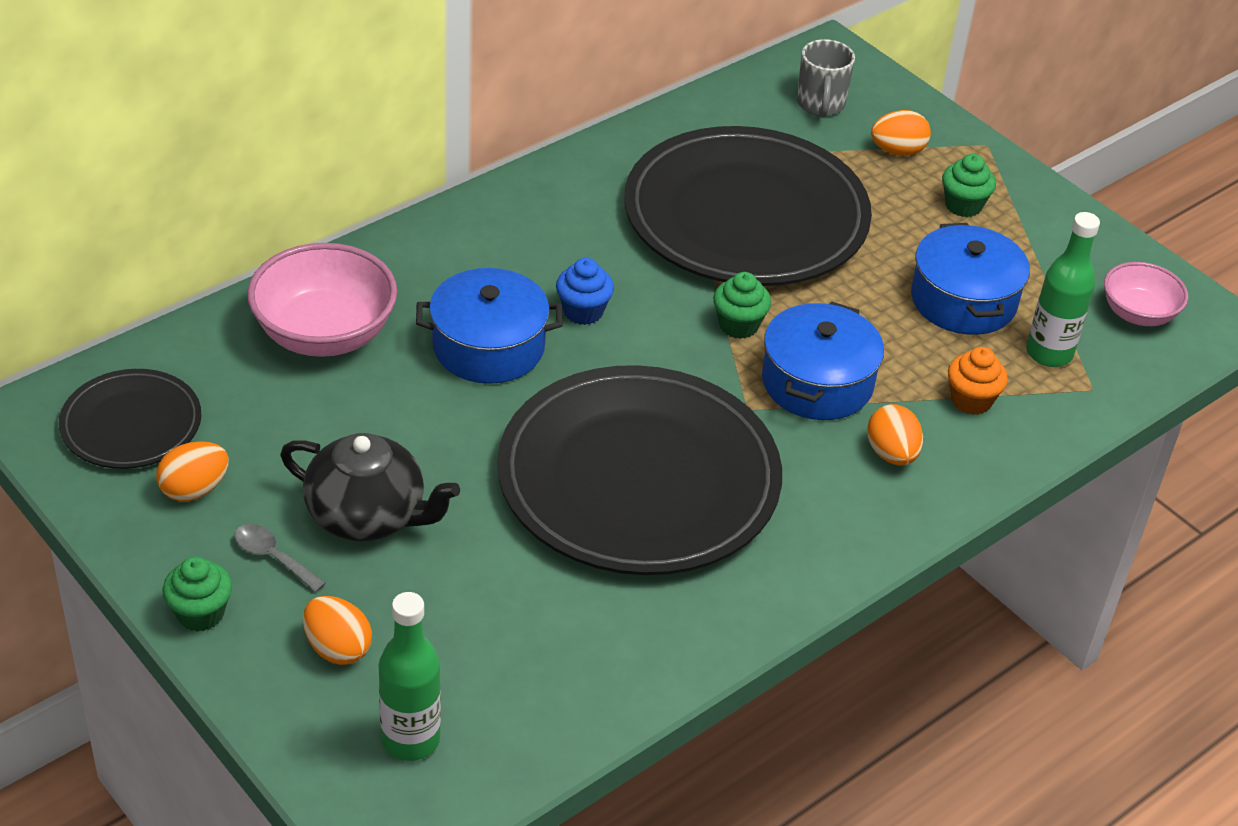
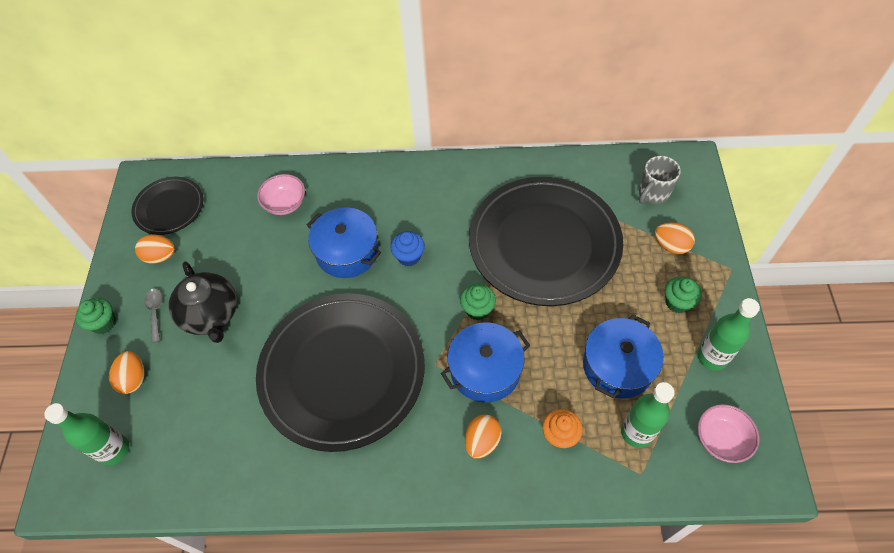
camera: 45 degrees right, 15 degrees up
pink bowl [247,243,397,357] -> pink bowl [257,174,305,215], size x0.60
none -> green bottle [698,298,760,371]

